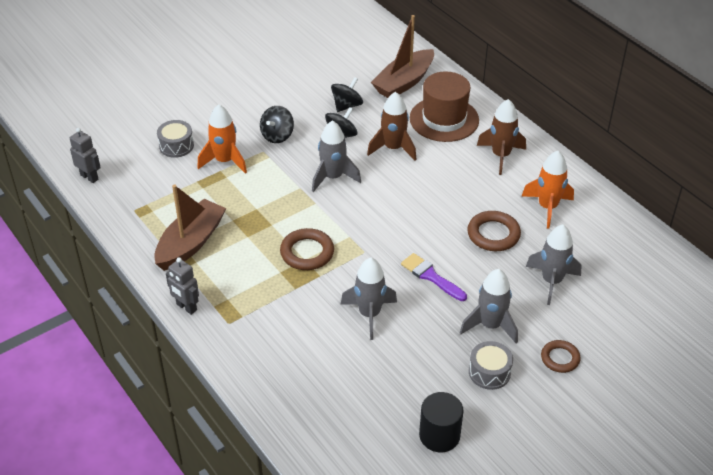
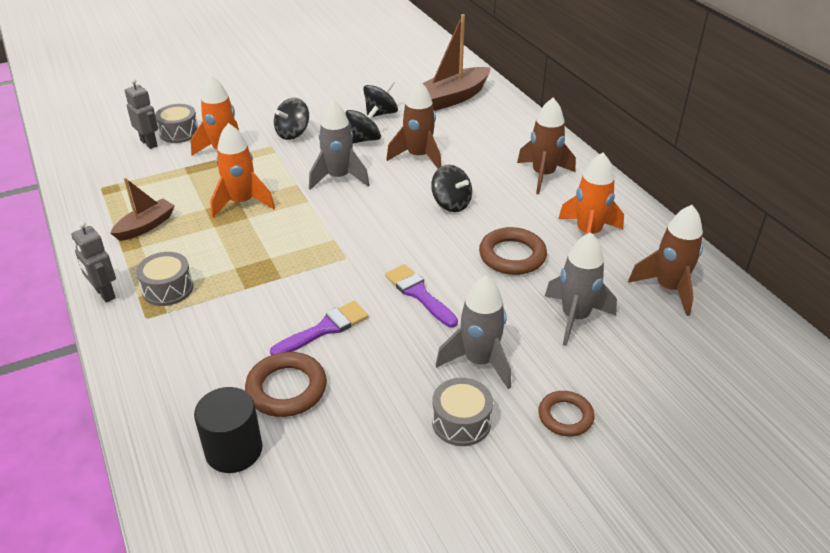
camera: 10 degrees right, 5 degrees down
grey robot [70,128,101,183] -> grey robot moved to [125,78,158,149]
brown boat [154,185,226,271] -> brown boat [110,178,175,241], size x0.59
brown ring [280,228,334,270] -> brown ring moved to [245,352,327,417]
grey rocket [340,258,397,340] -> purple brush [270,301,369,355]
brown hat [410,72,479,142] -> none
black cylinder [419,392,464,452] -> black cylinder moved to [194,387,263,473]
none -> grey drum [136,252,193,306]
none -> orange rocket [210,123,275,218]
none -> black spinning top [431,165,472,212]
none -> brown rocket [628,205,703,316]

